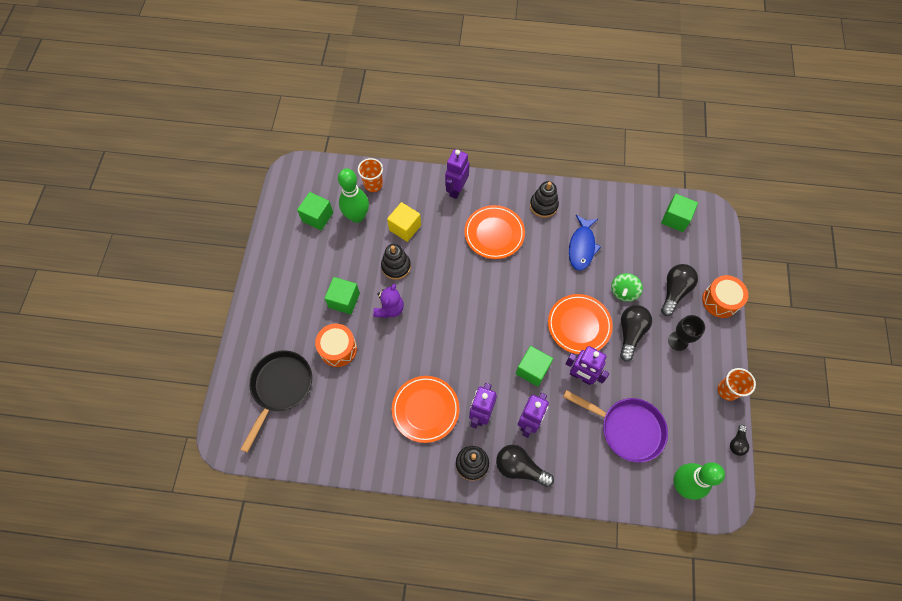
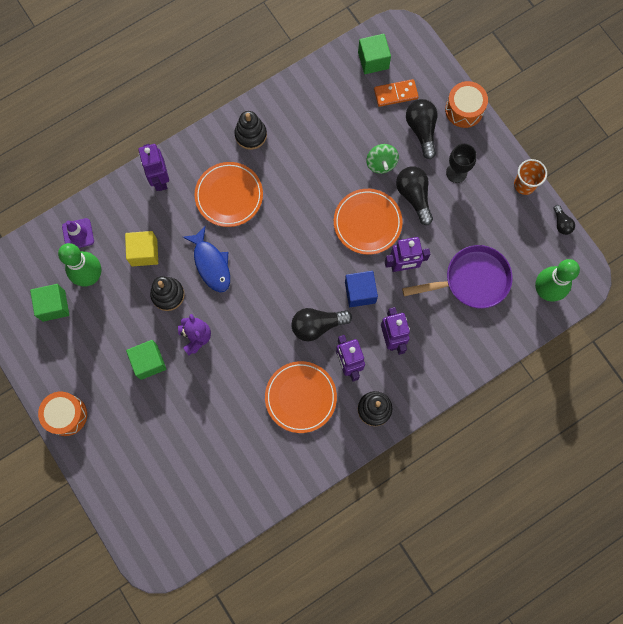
camera: 40 degrees left, 10 degrees up
black pan [240,350,312,453] -> none
orange drum [315,324,357,367] -> orange drum moved to [38,391,87,436]
orange cup [358,158,383,192] -> purple traffic cone [62,218,94,248]
black light bulb [496,445,554,487] -> black light bulb moved to [291,308,352,342]
green cube [516,346,553,387] -> blue cube [345,271,378,307]
blue fish [569,215,601,271] -> blue fish moved to [183,225,230,292]
none -> orange domino [374,79,419,107]

